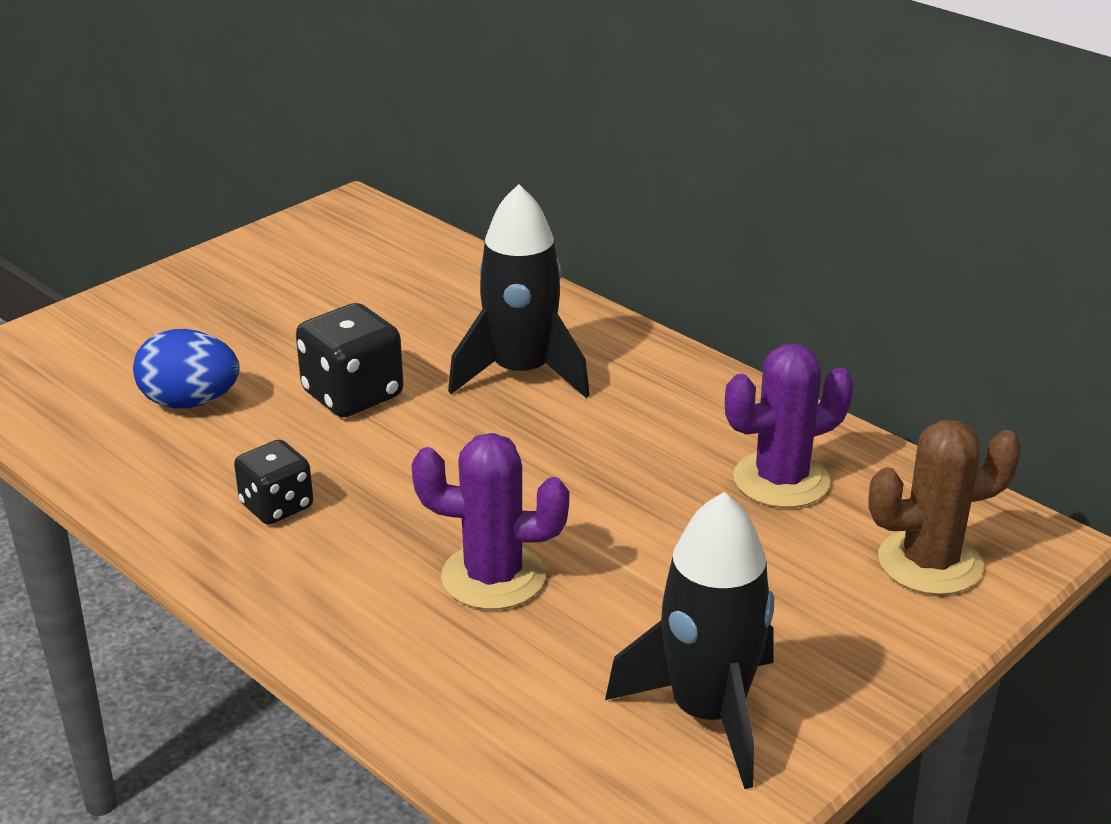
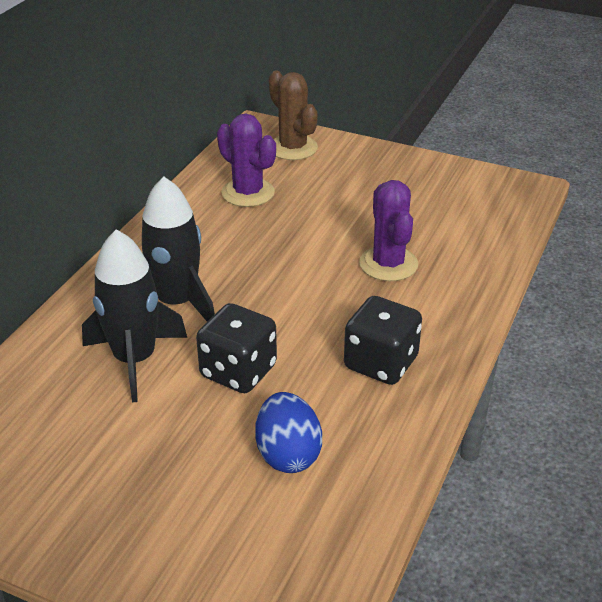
camera: 110 degrees left, 5 degrees up
black dice [234,439,313,525] -> black dice [344,296,422,385], size x1.52
black rocket [605,492,774,789] -> black rocket moved to [82,229,187,402]

